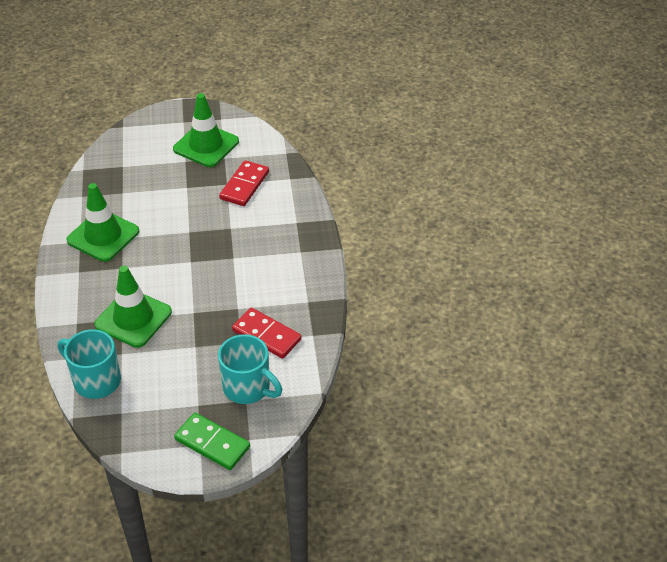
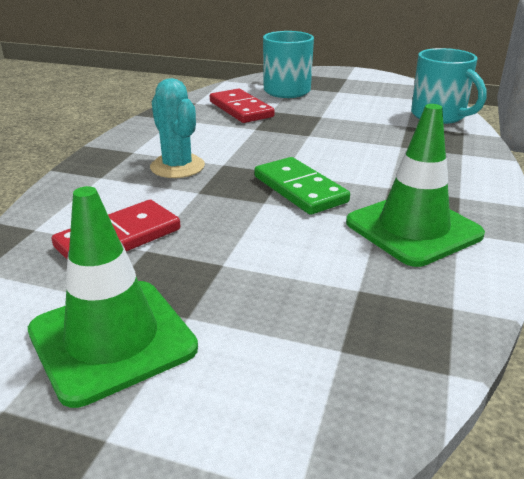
camera: 155 degrees left, 15 degrees down
green traffic cone [94,266,172,348] -> none
green domino [174,413,250,470] -> green domino moved to [254,157,350,215]
none -> turquoise cactus [150,78,205,178]

